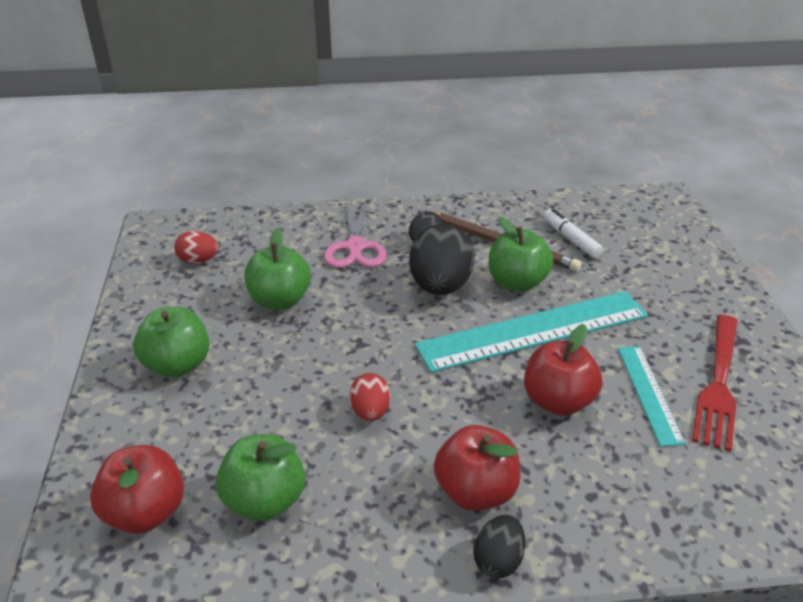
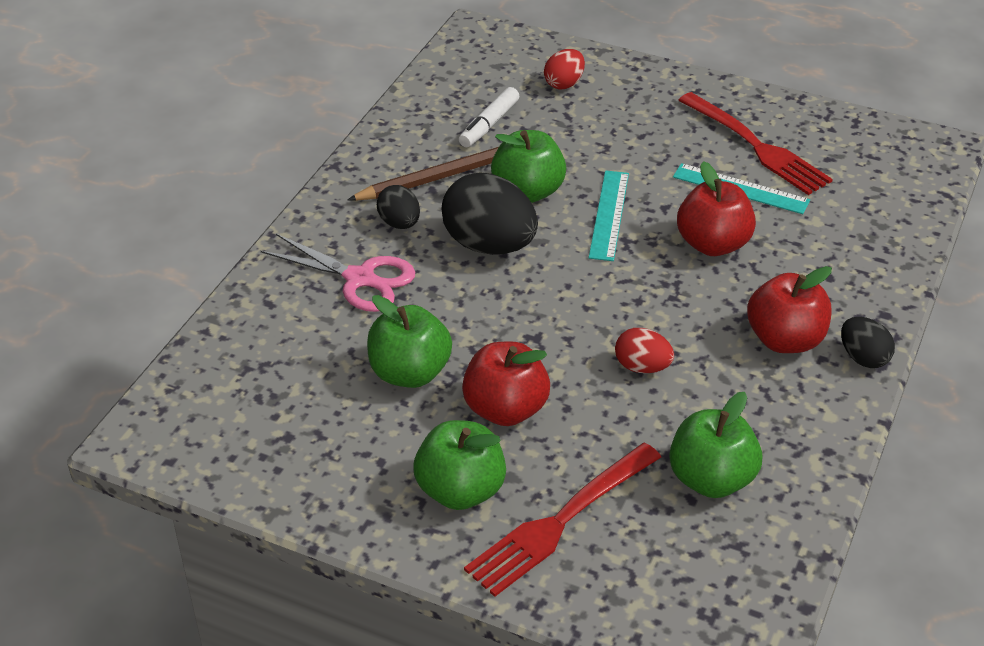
camera: 60 degrees left, 5 degrees up
red apple [90,445,184,534] -> red apple moved to [462,341,550,426]
red egg [174,231,218,264] -> red egg moved to [544,49,585,89]
turquoise ruler [415,291,648,373] -> turquoise ruler [589,170,629,261], size x0.52
white marker [544,208,603,258] -> white marker turned 60 degrees counterclockwise [459,87,519,147]
none -> red fork [464,443,661,597]

